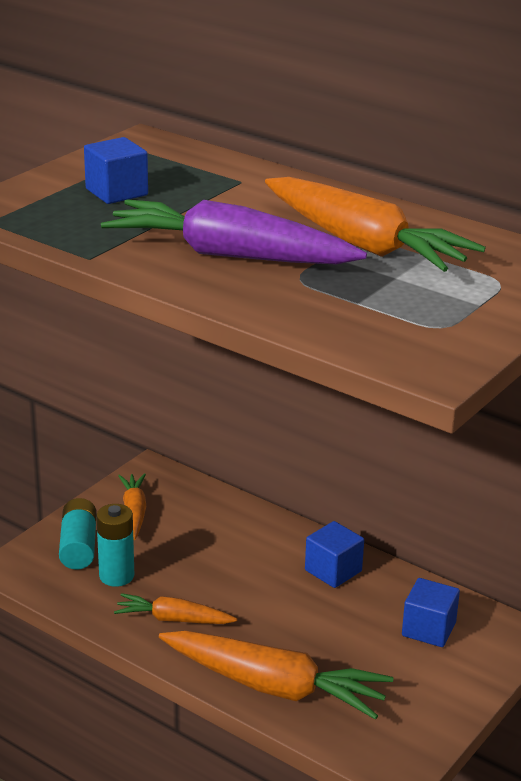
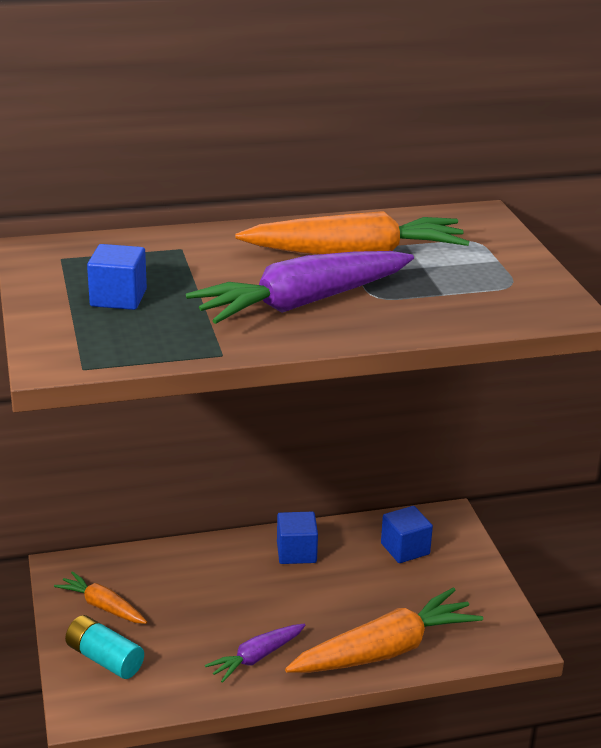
camera: 50 degrees left, 0 degrees up
turquoise battery [96,504,134,587] -> none
orange carrot [114,593,238,624] -> purple carrot [205,624,306,683]

